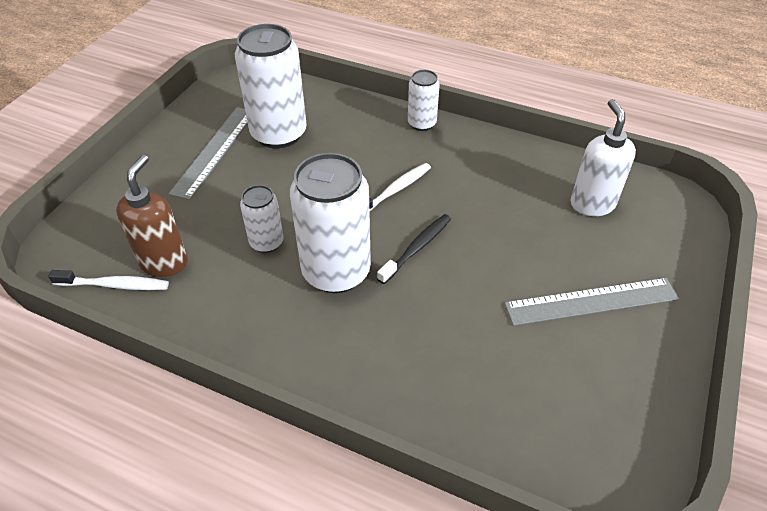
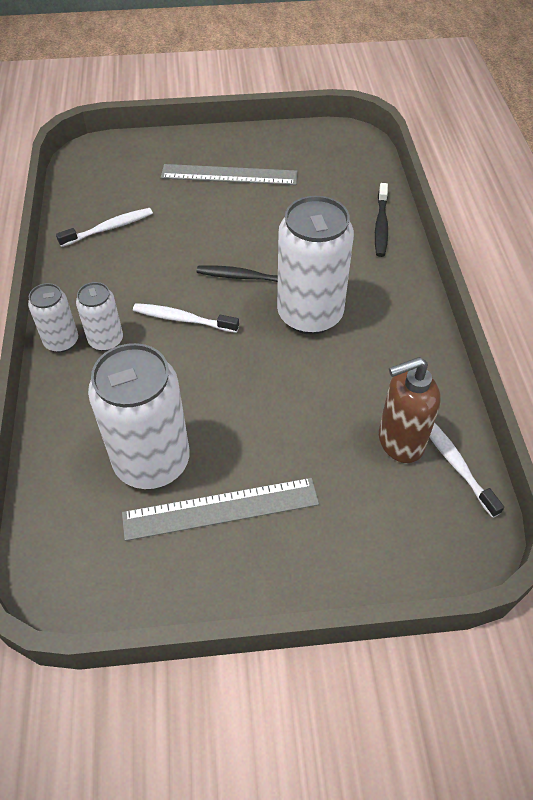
camera: 120 degrees left, 5 degrees up
white can [240,185,284,253] -> white can moved to [76,282,123,351]
grey ruler [505,278,679,326] -> grey ruler turned 45 degrees counterclockwise [161,164,298,185]
white soap dispenser [571,99,636,216] -> none
none -> white toothbrush [56,208,153,247]
none -> black toothbrush [375,183,388,257]

